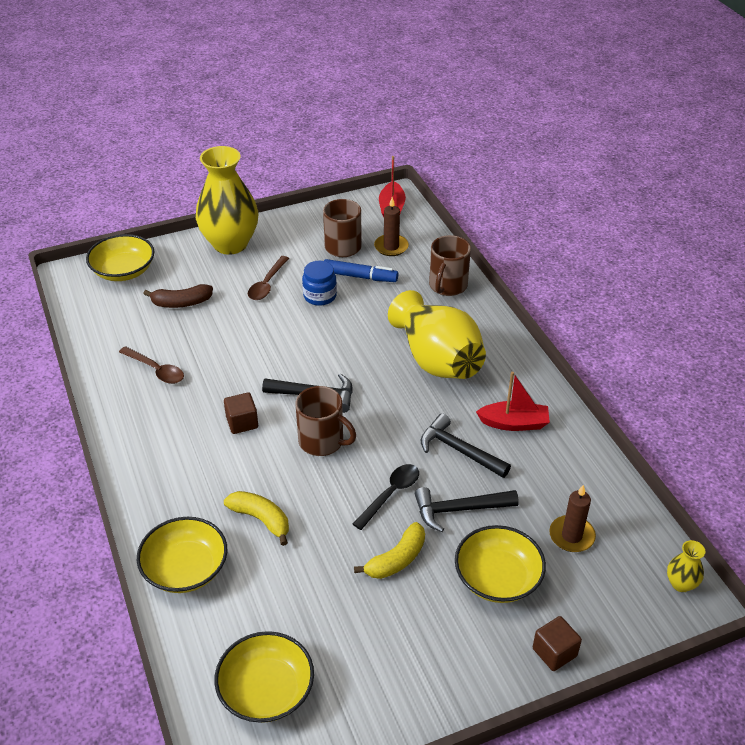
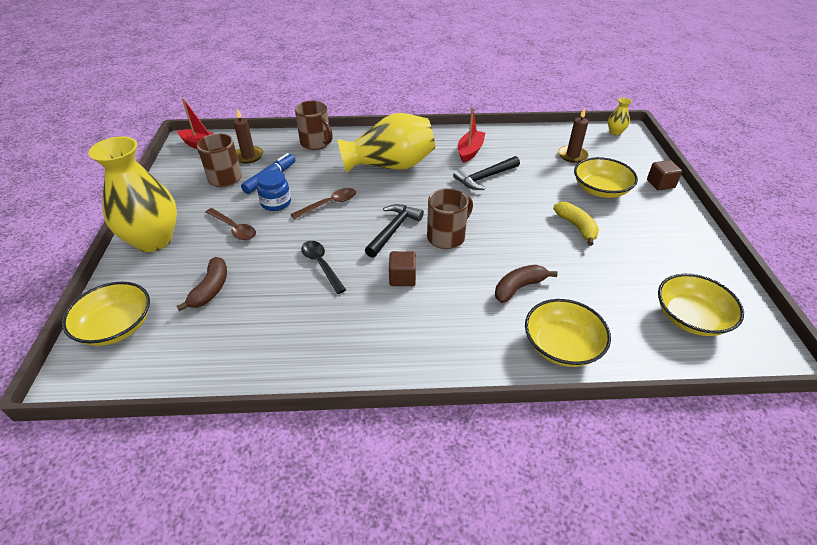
camera: 70 degrees left, 0 degrees up
brown spoon [119,346,184,384] -> brown spoon moved to [291,188,356,219]
yellow banana [224,491,289,546] -> brown banana [495,265,558,303]
black spoon [353,464,419,530] -> black spoon moved to [301,241,346,294]
black hammer [415,487,519,532] -> none

